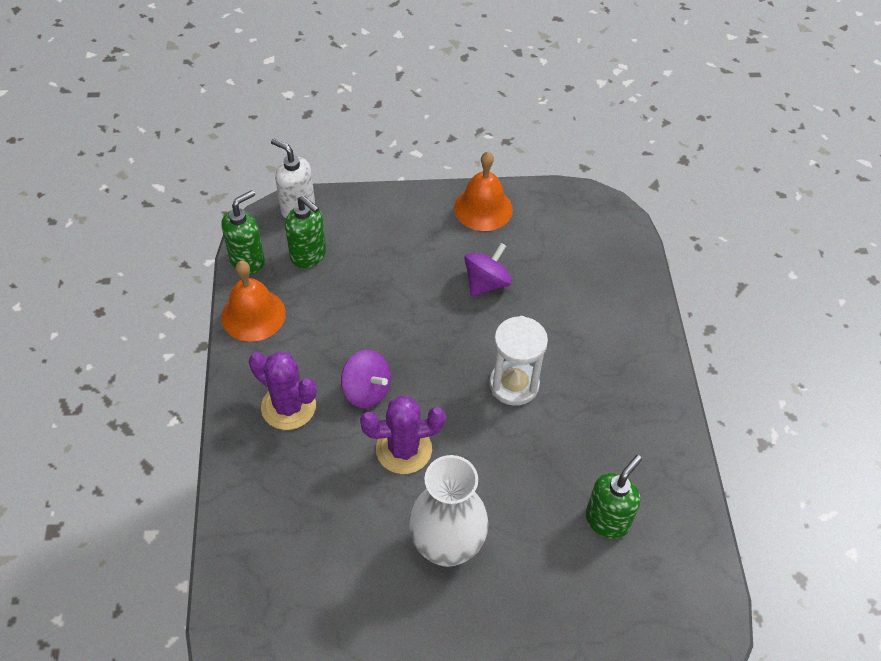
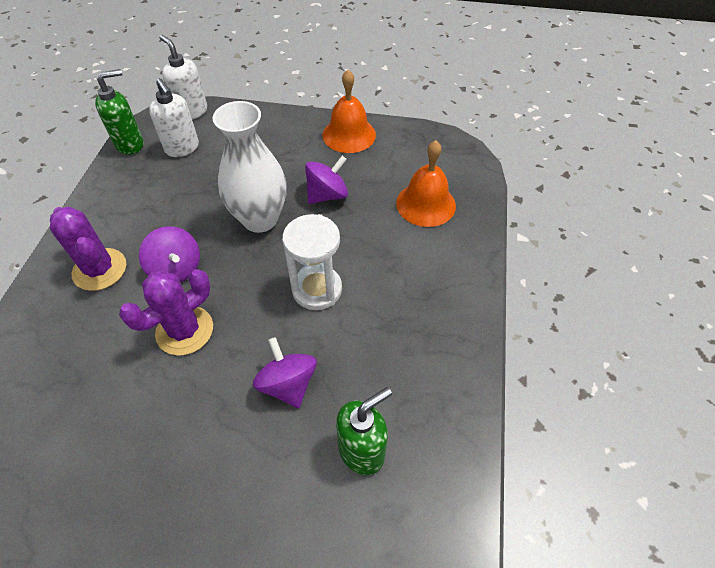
camera: 15 degrees right, 0 degrees up
orange bell [221,261,286,342] -> orange bell moved to [396,140,456,227]
green soap dispenser [285,196,326,268] -> white soap dispenser [149,78,199,157]
purple cactus [360,396,446,474] -> purple cactus turned 45 degrees counterclockwise [119,269,213,356]
white vase [409,455,489,567] -> white vase moved to [213,101,287,233]
none -> purple spinning top [253,337,317,408]

